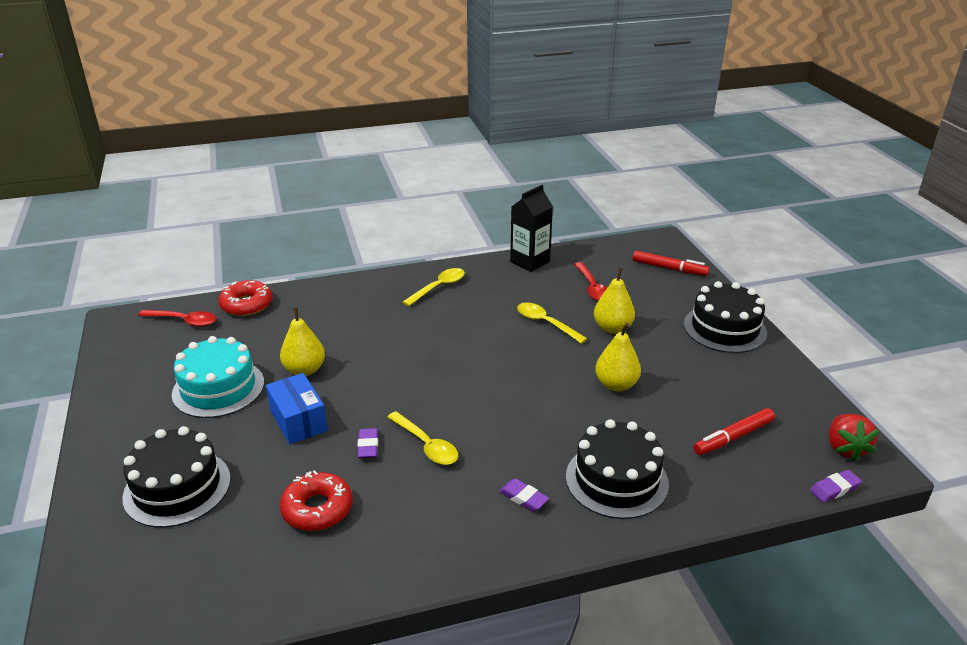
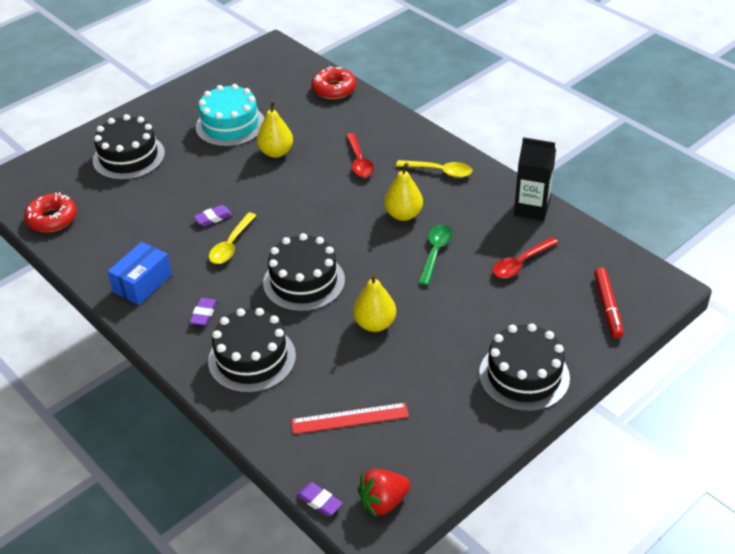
camera: 65 degrees right, 10 degrees up
red spoon [138,310,216,327] -> red spoon moved to [346,133,374,177]
blue box [266,373,328,444] -> blue box moved to [107,242,172,305]
red donut [280,470,353,531] -> red donut moved to [24,192,77,232]
yellow spoon [517,302,587,344] -> green spoon [418,225,452,285]
yellow pear [594,268,635,334] -> yellow pear moved to [384,163,423,221]
red marker [694,408,775,455] -> red ruler [291,403,409,434]
none -> black cake [263,233,345,312]

